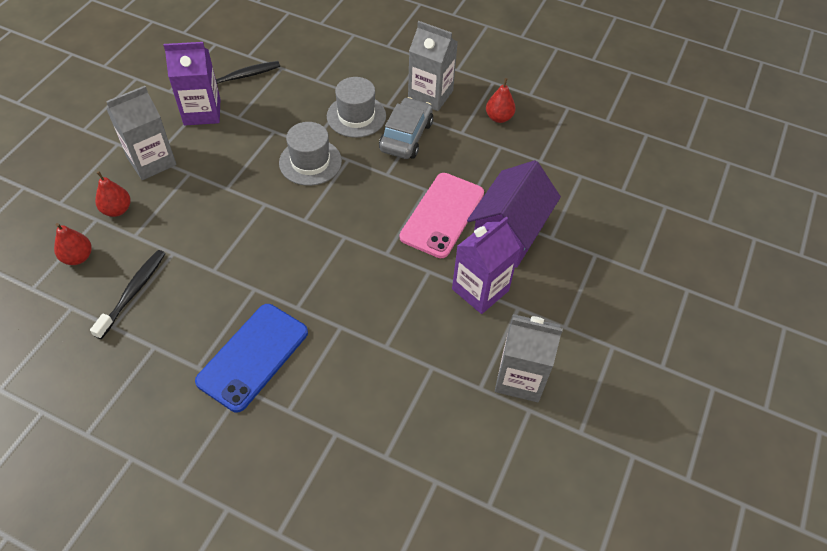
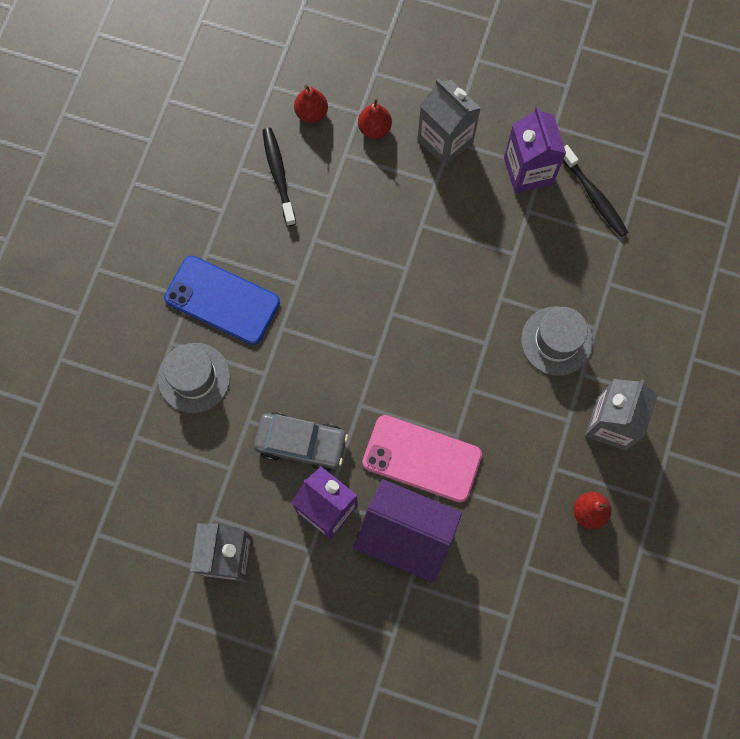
camera: 85 degrees right, 20 degrees up
black toothbrush [90,250,165,339] -> black toothbrush turned 120 degrees counterclockwise [262,128,296,226]
grey hat [279,122,342,186] -> grey hat moved to [158,343,230,413]
grey car [379,97,433,159] -> grey car moved to [254,412,348,472]

